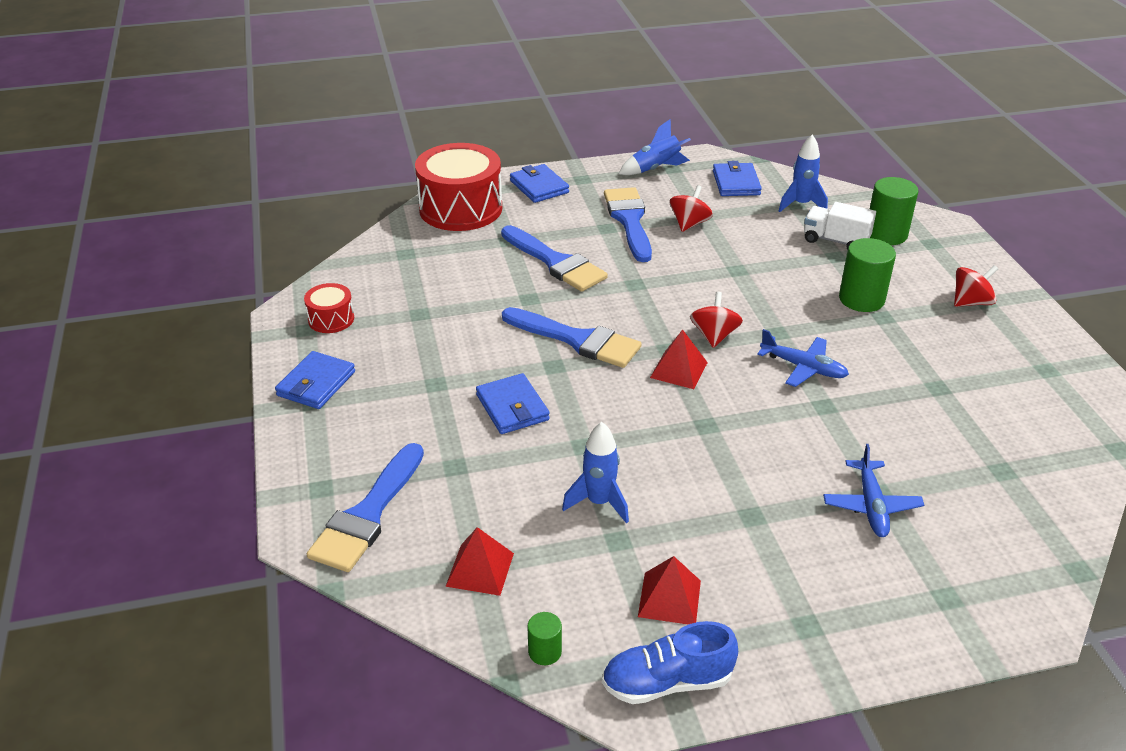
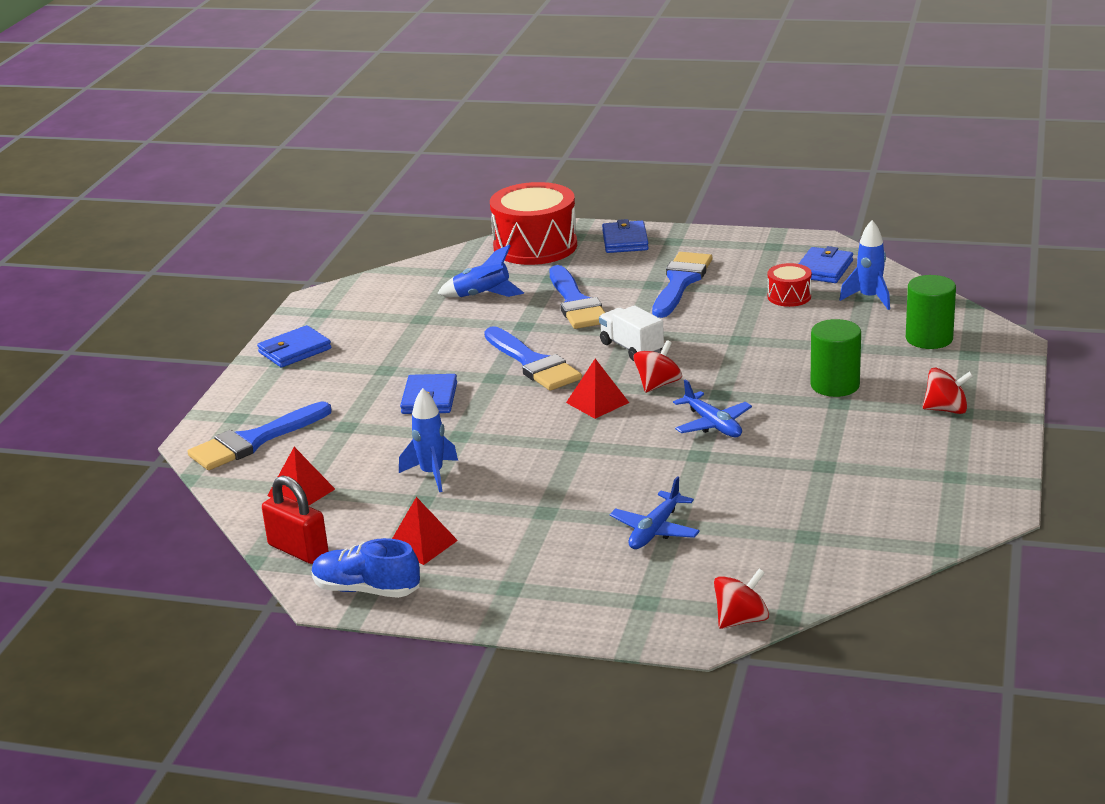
camera: 30 degrees right, 10 degrees down
red drum [304,283,354,333] -> red drum moved to [768,263,812,307]
green cylinder [527,612,562,665] -> red padlock [262,475,328,564]
blue rocket [618,119,691,175] -> blue rocket moved to [437,244,524,297]
red spinning top [670,185,713,232] -> red spinning top moved to [714,569,769,629]
white truck [804,202,876,250] -> white truck moved to [599,305,664,361]

